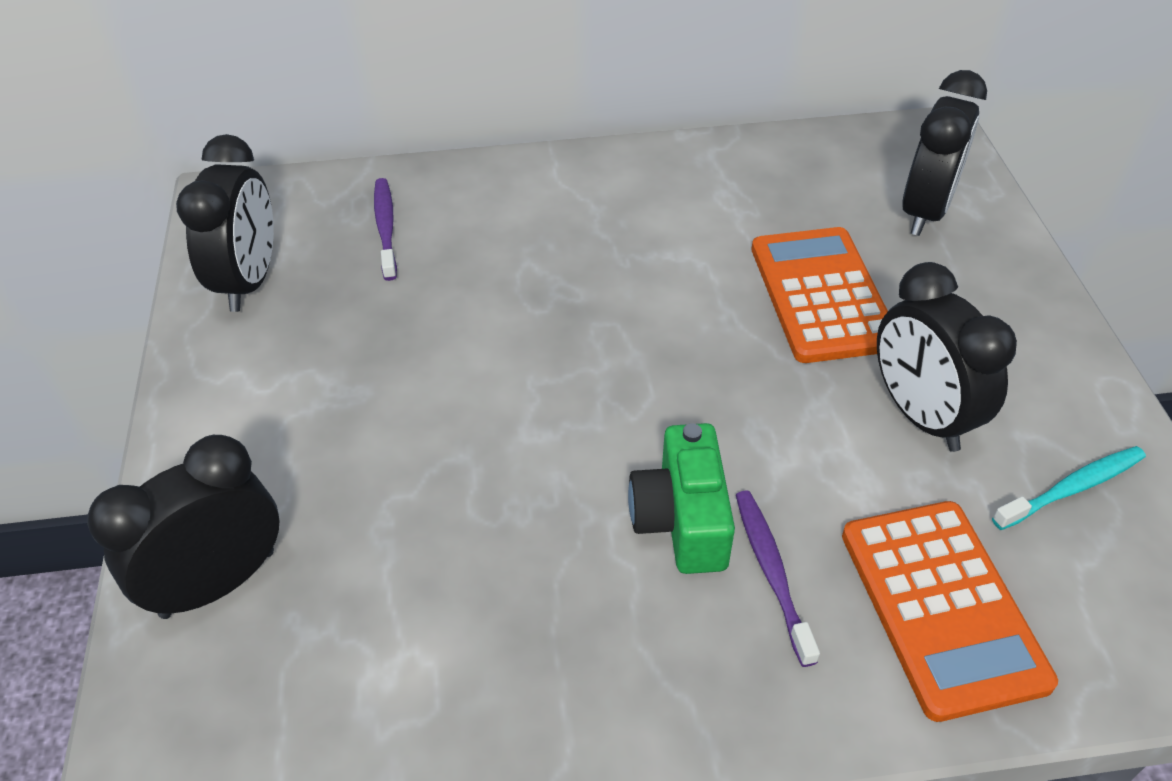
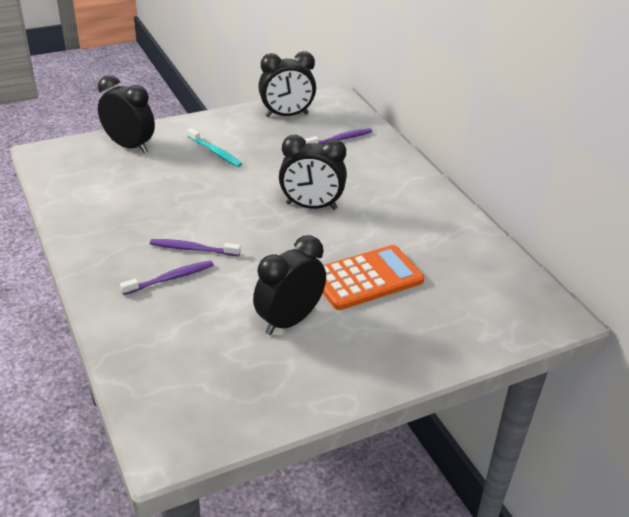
camera: 70 degrees right, 10 degrees down
green camera [628,423,735,574] -> purple toothbrush [150,239,241,256]
orange calculator [842,501,1058,722] -> none
black clock [902,70,987,236] -> black clock moved to [279,135,347,210]
turquoise toothbrush [992,446,1146,530] -> turquoise toothbrush moved to [188,128,242,167]

